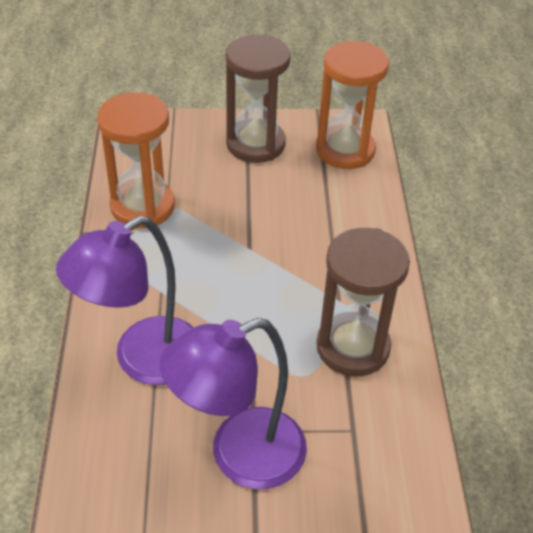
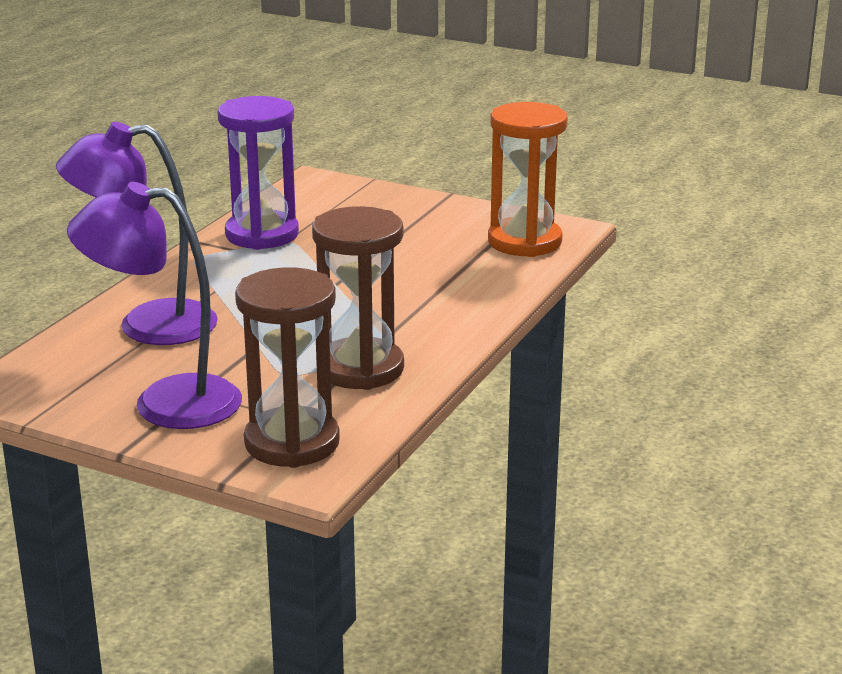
camera: 30 degrees right, 20 degrees down
orange hourglass [97,92,175,228] -> purple hourglass [218,96,299,250]
brown hourglass [226,35,291,163] -> brown hourglass moved to [235,267,340,468]

